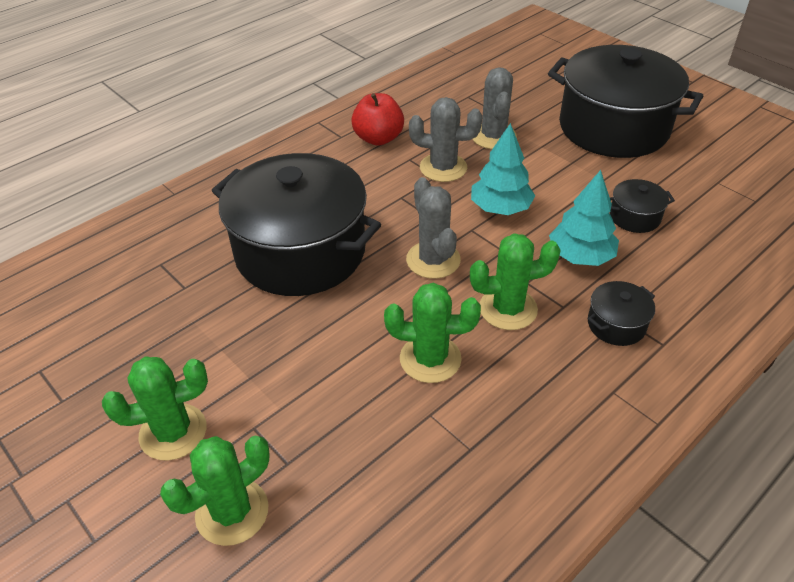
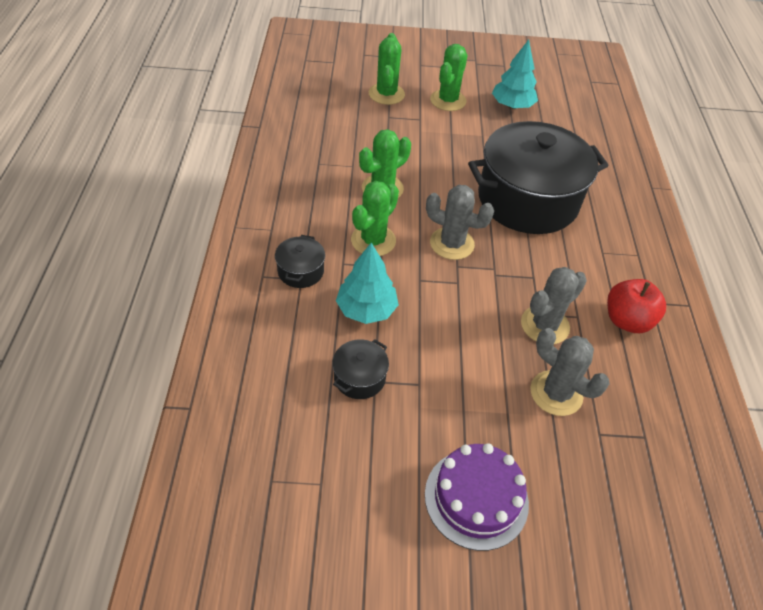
camera: 130 degrees right, 5 degrees up
turquoise tree [471,123,535,215] -> turquoise tree moved to [492,40,538,109]
black pot [548,45,703,158] -> purple cake [425,443,529,551]

